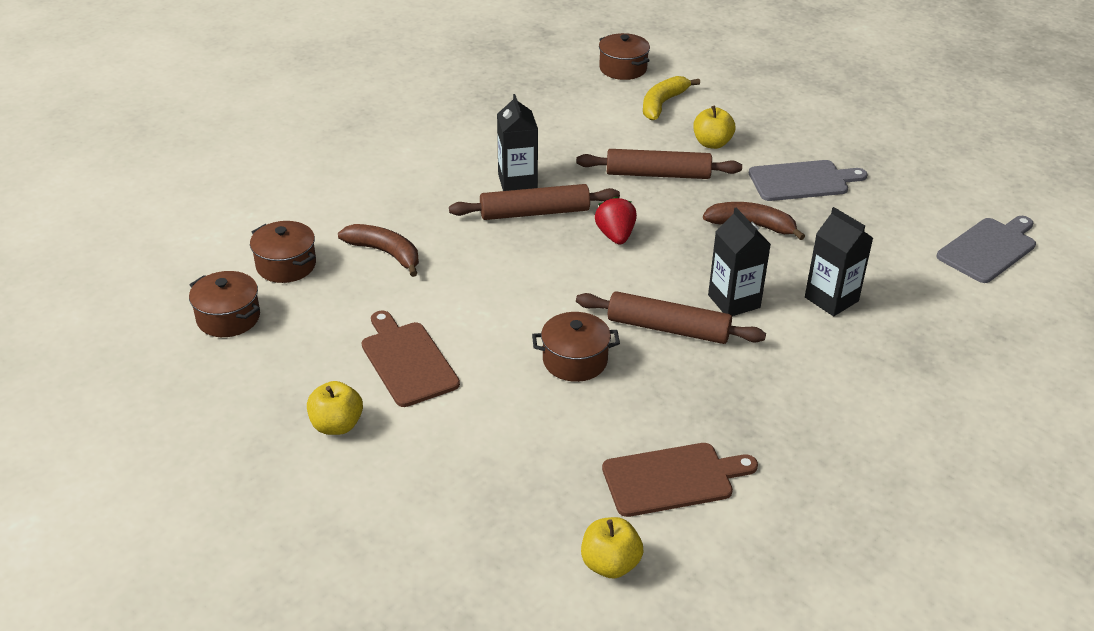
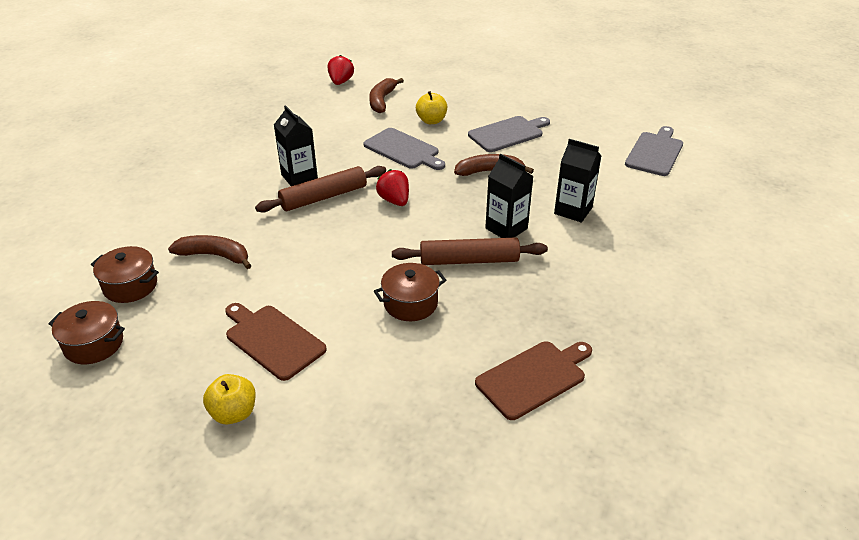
camera: 20 degrees left, 0 degrees up
brown rolling pin [576,149,742,179] -> grey cutting board [364,128,445,170]
yellow apple [581,517,643,579] -> none
brown pot [599,33,650,80] -> red strawberry [328,55,354,85]
yellow banana [643,76,700,120] -> brown banana [369,78,404,113]

